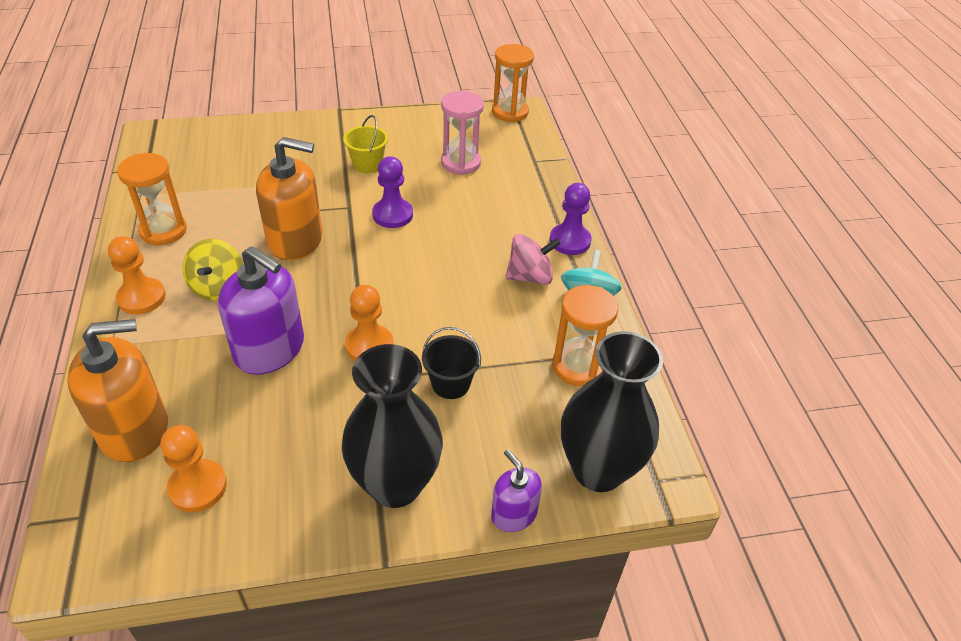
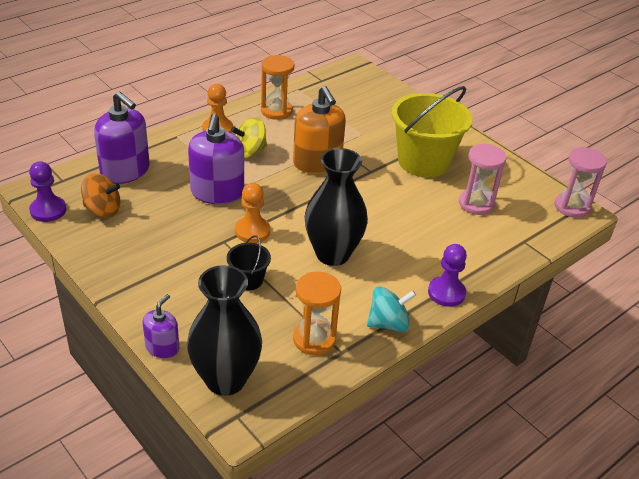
camera: 60 degrees right, 5 degrees down
orange soap dispenser [67,319,168,462] -> purple soap dispenser [94,91,150,184]
orange pawn [161,425,227,512] -> orange spinning top [81,173,121,218]
black vase [342,344,443,508] -> black vase moved to [305,148,368,266]
yellow bucket [343,115,388,173] -> yellow bucket [392,86,472,177], size x2.15
purple pawn [372,156,413,228] -> purple pawn moved to [29,161,66,222]
orange hourglass [492,44,534,122] -> pink hourglass [555,147,607,218]
pink spinning top [506,234,561,285] -> none

